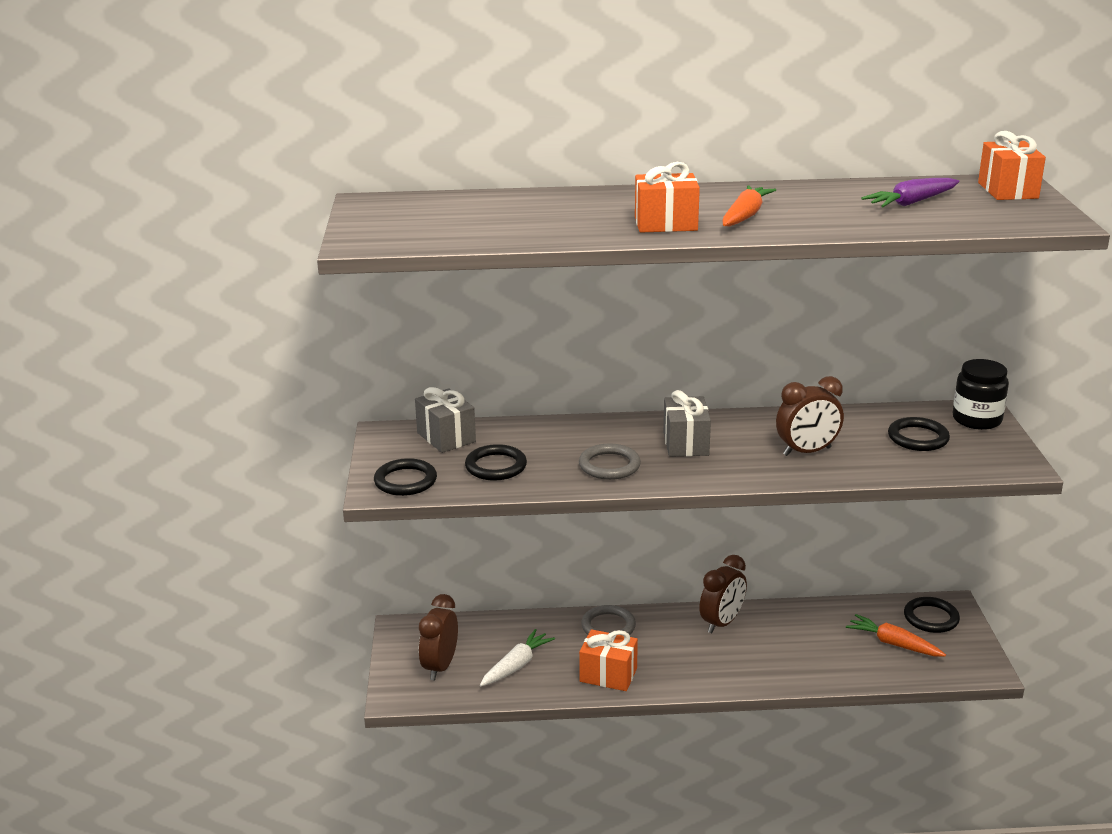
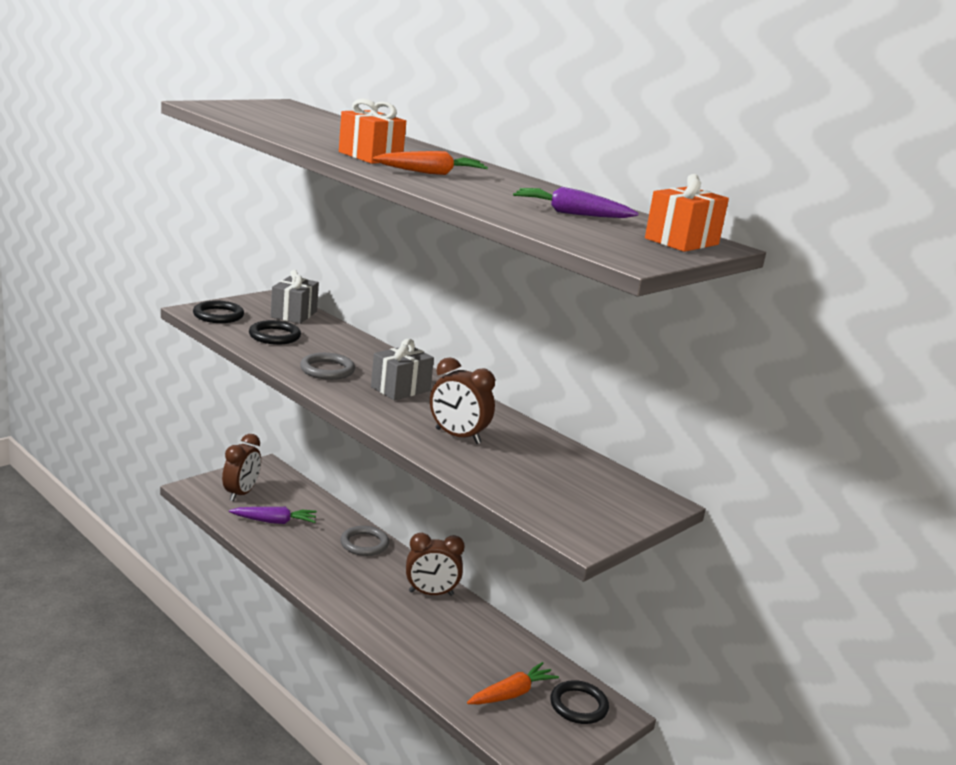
camera: 45 degrees right, 5 degrees down
brown clock [419,594,458,680] -> brown clock turned 135 degrees clockwise [222,434,261,501]
white carrot [480,629,555,686] -> purple carrot [229,507,317,524]
orange gift [579,629,638,691] -> none
orange carrot [846,614,946,657] -> orange carrot turned 60 degrees clockwise [467,662,559,704]
black ring [888,417,950,451] -> none
black jar [953,359,1009,430] -> none

